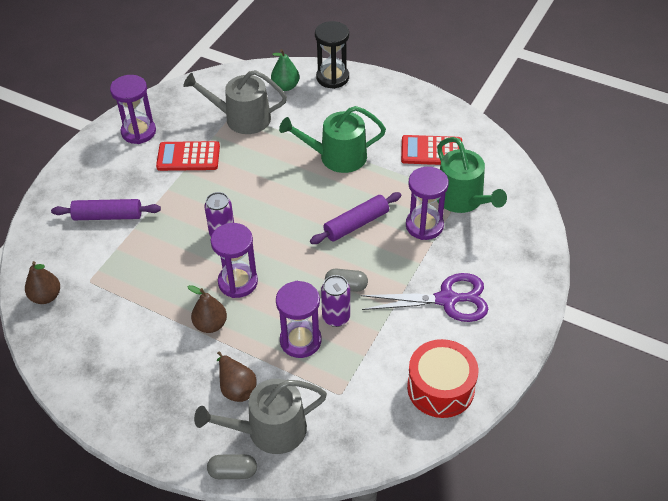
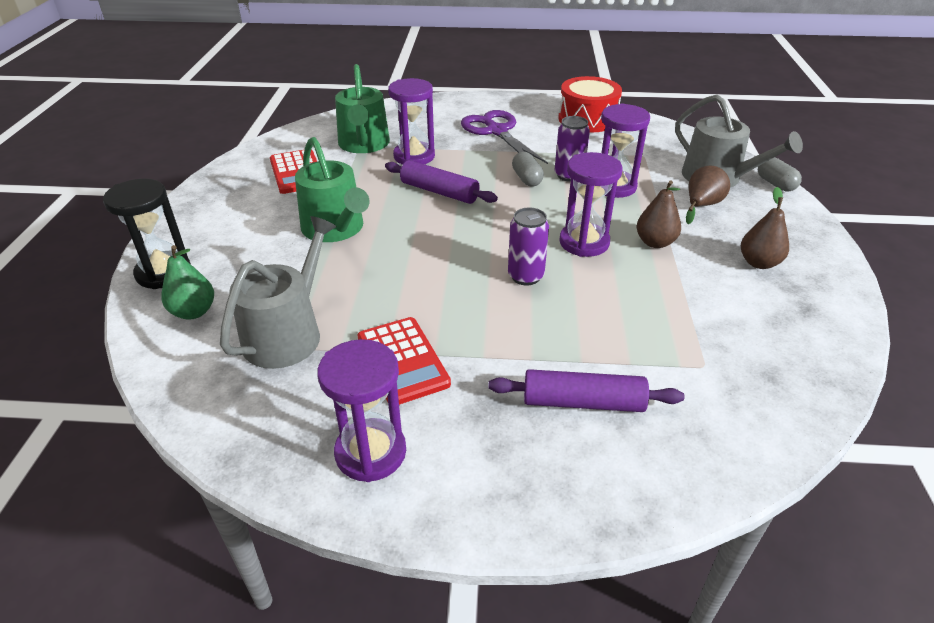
camera: 115 degrees left, 10 degrees down
brown pear [25,261,60,304] -> brown pear moved to [741,187,789,269]
purple rolling pin [51,199,161,220] -> purple rolling pin turned 60 degrees counterclockwise [488,369,684,412]
grey watering can [183,70,287,134] -> grey watering can turned 135 degrees counterclockwise [220,216,337,369]
green watering can [437,137,507,213] -> green watering can turned 135 degrees clockwise [335,64,390,153]

